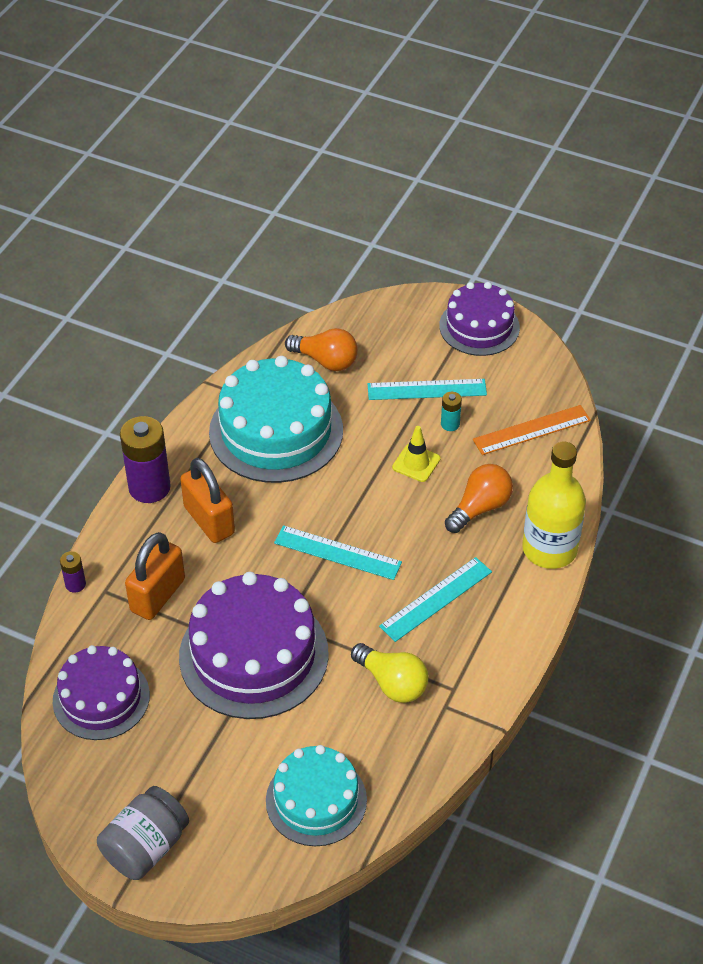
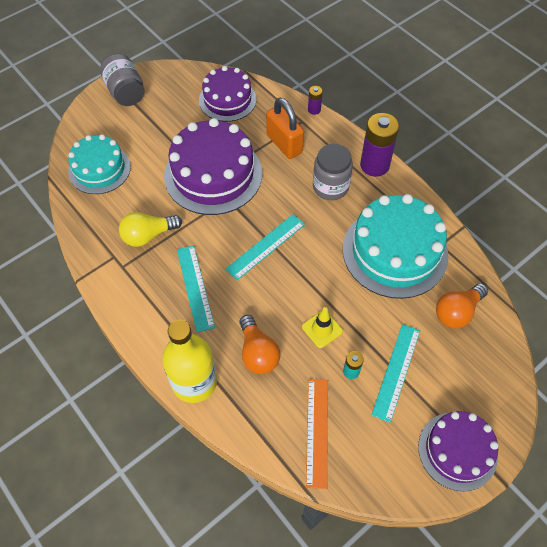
camera: 115 degrees right, 10 degrees up
orange padlock [180,458,235,543] -> grey jar [313,144,353,200]

